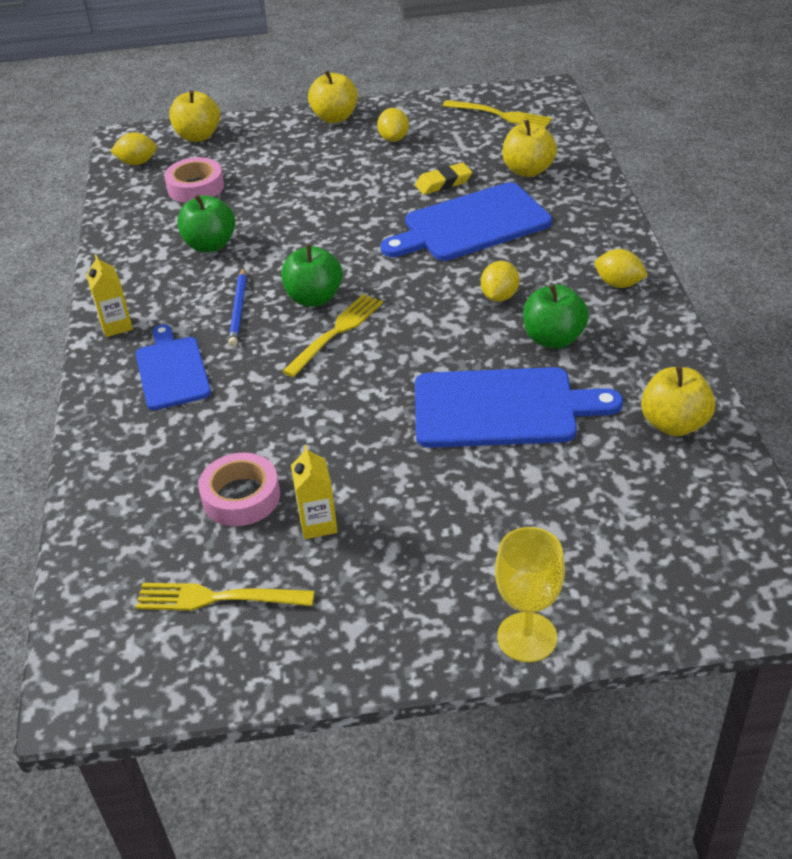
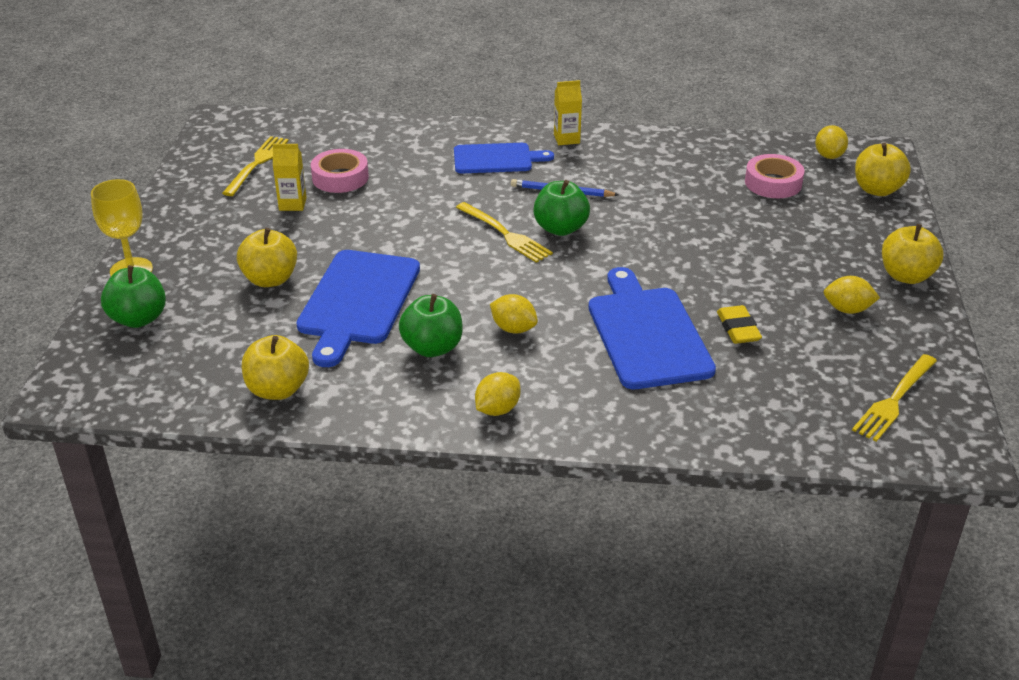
camera: 100 degrees right, 5 degrees down
green apple [177,194,236,252] -> green apple moved to [101,265,166,328]
yellow apple [502,120,557,177] -> yellow apple moved to [237,228,297,287]

